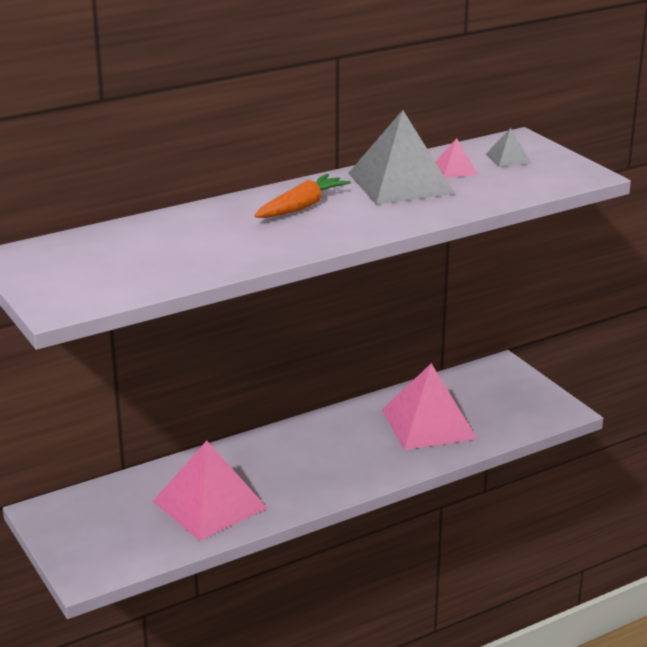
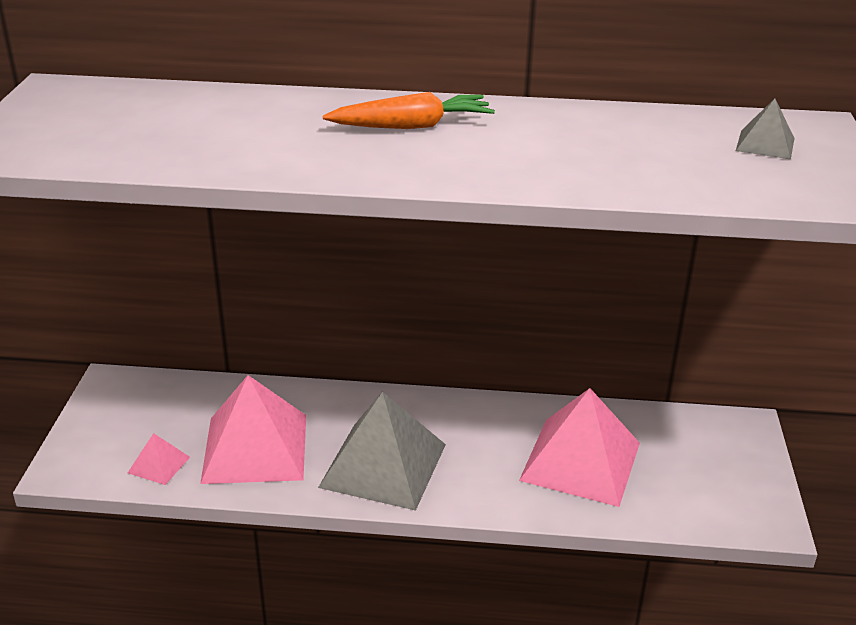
camera: 35 degrees right, 5 degrees up
grey pyramid [348,110,455,205] -> grey pyramid moved to [318,392,446,511]
pink pyramid [435,138,478,178] -> pink pyramid moved to [128,433,190,485]

